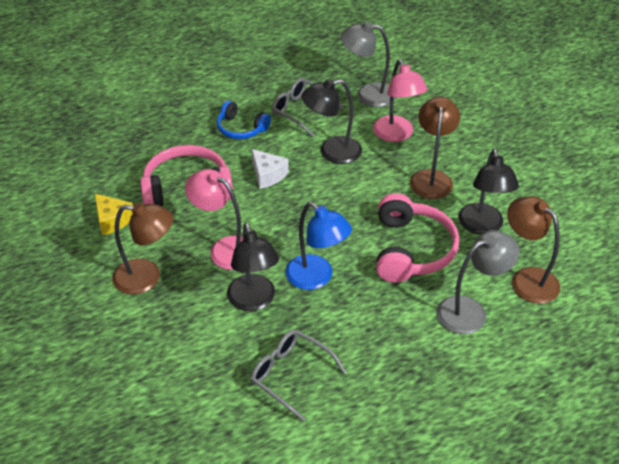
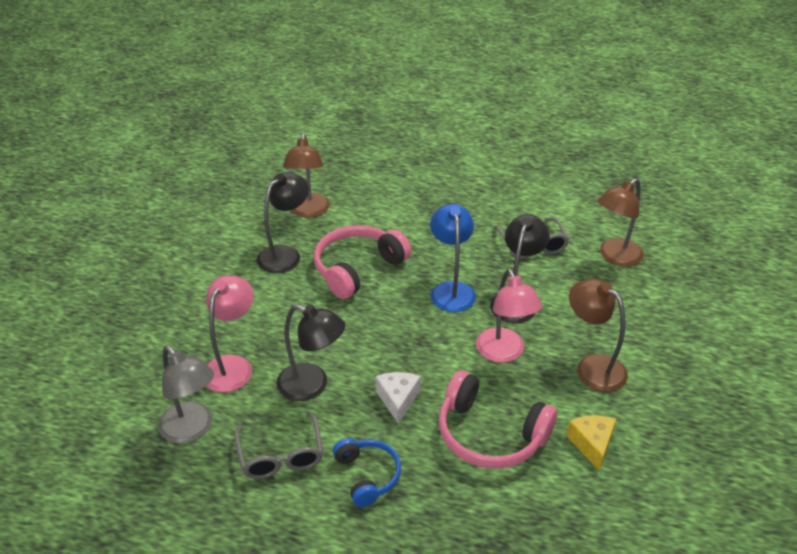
camera: 140 degrees left, 5 degrees down
brown lamp [410,97,460,199] -> brown lamp moved to [598,178,643,266]
grey lamp [437,230,519,334] -> none

